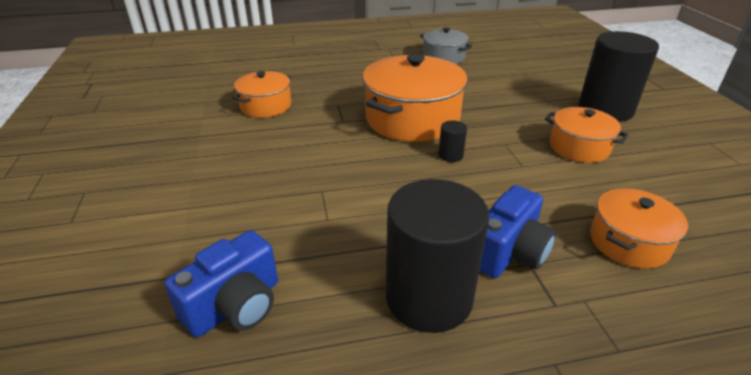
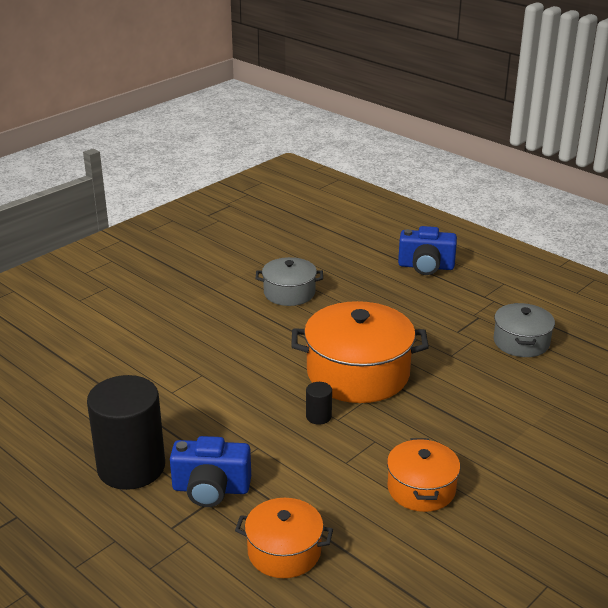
camera: 55 degrees right, 5 degrees down
blue camera [164,230,278,337] -> blue camera moved to [398,226,457,275]
orange pot [232,71,291,118] -> grey pot [256,257,323,306]
black cylinder [579,31,659,122] -> none

